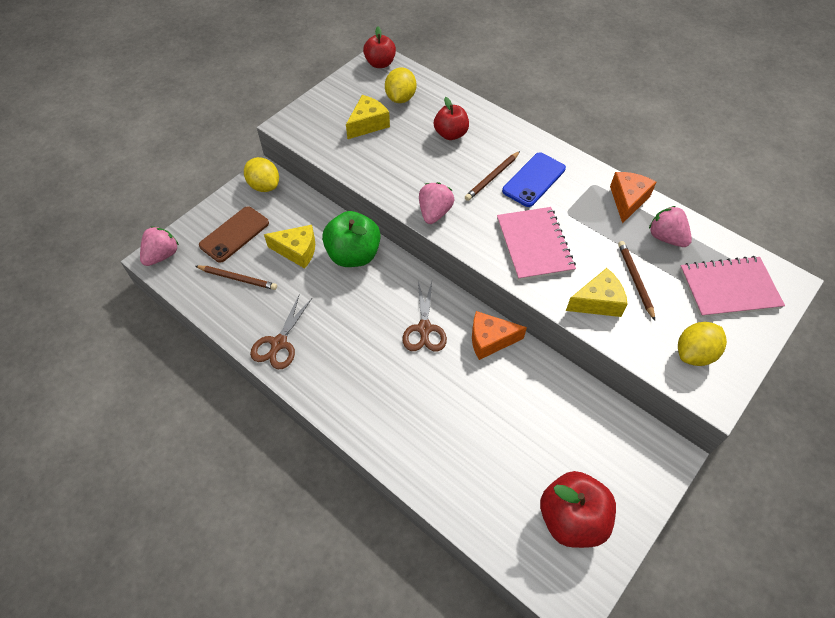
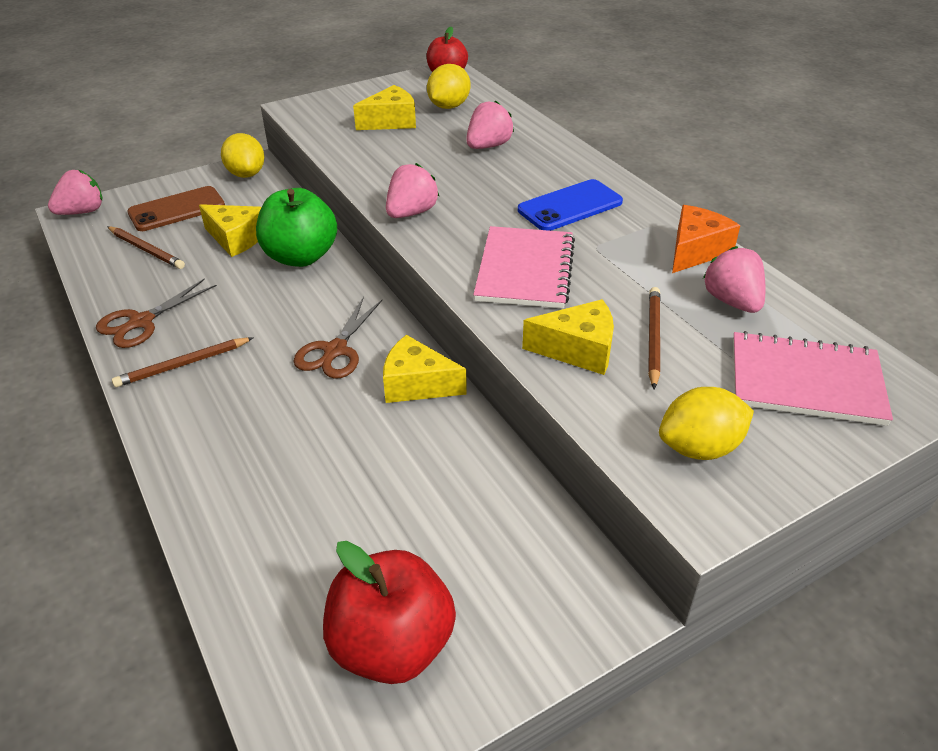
camera: 20 degrees right, 15 degrees down
red apple [434,97,469,140] -> pink strawberry [466,100,514,149]
brown pencil [465,151,520,201] -> brown pencil moved to [112,337,254,387]
orange cheese [472,311,527,360] -> yellow cheese [383,335,467,403]

